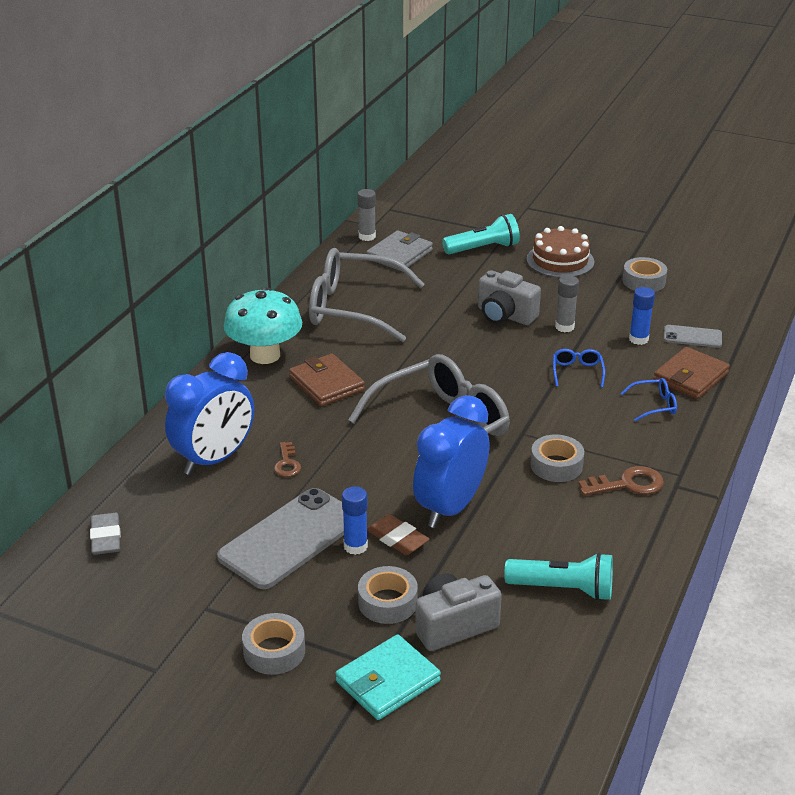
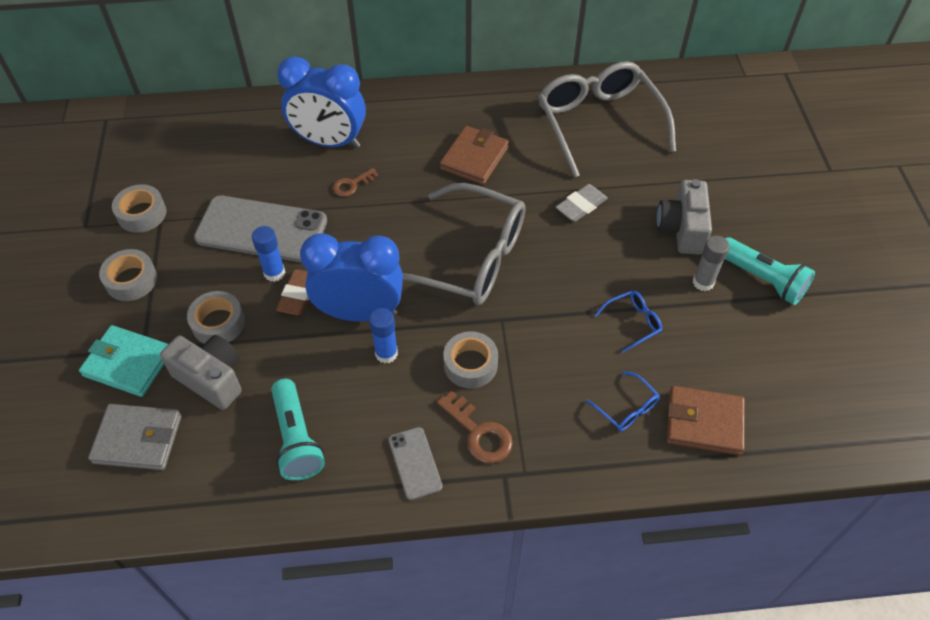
camera: 60 degrees right, 20 degrees up
grey eraser [90,513,121,555] -> grey eraser moved to [555,184,608,222]
turquoise mushroom [223,287,302,364] -> none
grey glue stick [358,189,376,241] -> none
grey wallet [366,231,433,271] -> grey wallet moved to [88,404,182,470]
turquoise flashlight [442,214,520,254] -> turquoise flashlight moved to [725,237,815,305]
brown cake [526,226,594,278] -> none
grey tape [622,257,667,292] -> grey tape moved to [112,184,166,233]
blue glue stick [629,287,655,345] -> blue glue stick moved to [369,308,398,363]
grey phone [664,325,722,348] -> grey phone moved to [389,427,442,500]

